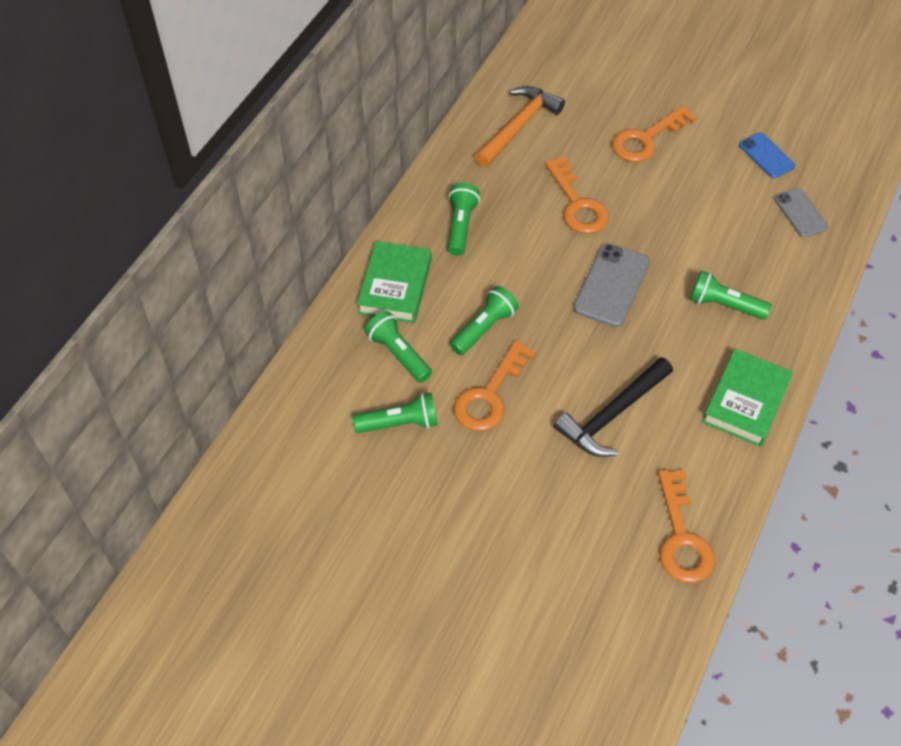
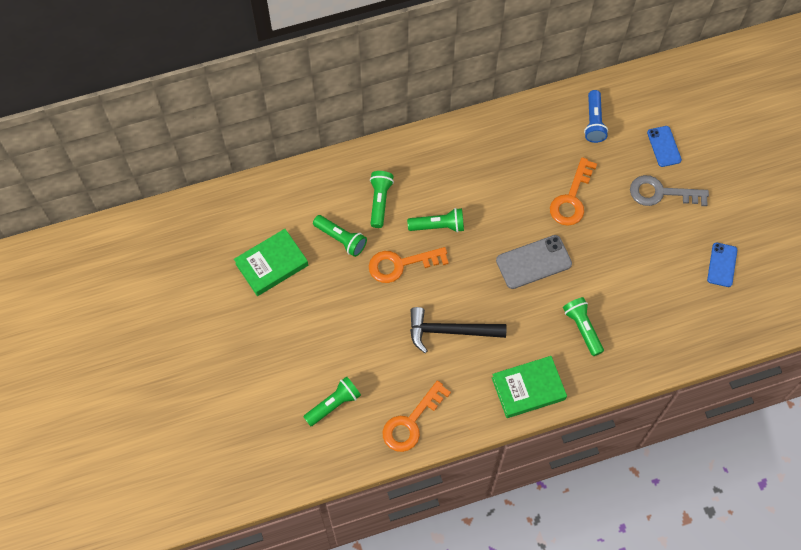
camera: 45 degrees right, 10 degrees up
green book [357,241,432,323] -> green book moved to [234,229,308,296]
green flashlight [448,183,480,256] -> green flashlight moved to [303,376,361,427]
orange hammer [475,86,565,167] -> blue flashlight [584,90,608,143]
orange key [612,105,697,162] -> grey key [630,175,709,206]
grey phone [774,188,828,238] -> none
none -> blue phone [647,126,682,167]

